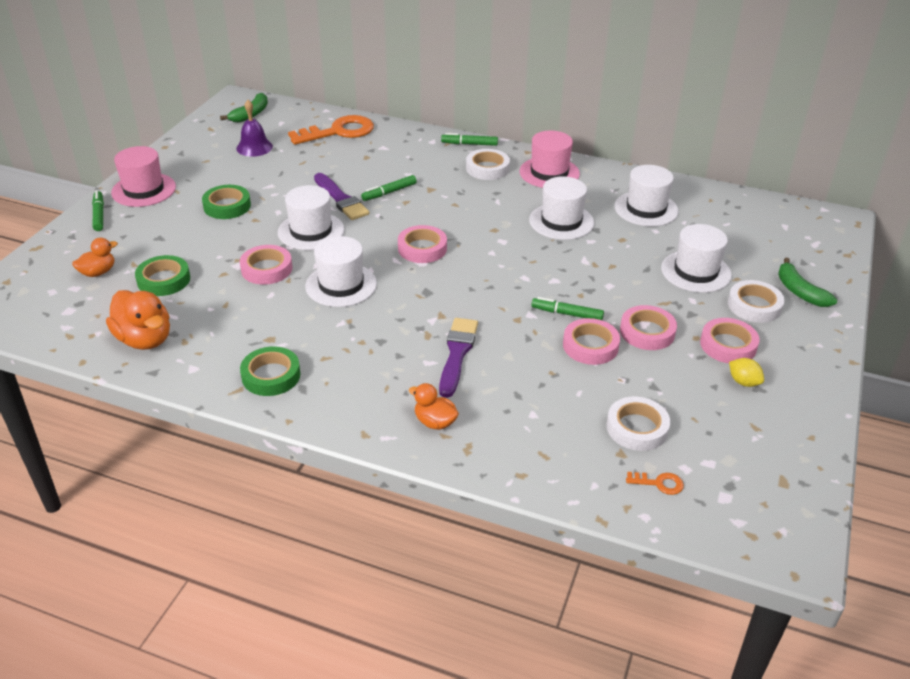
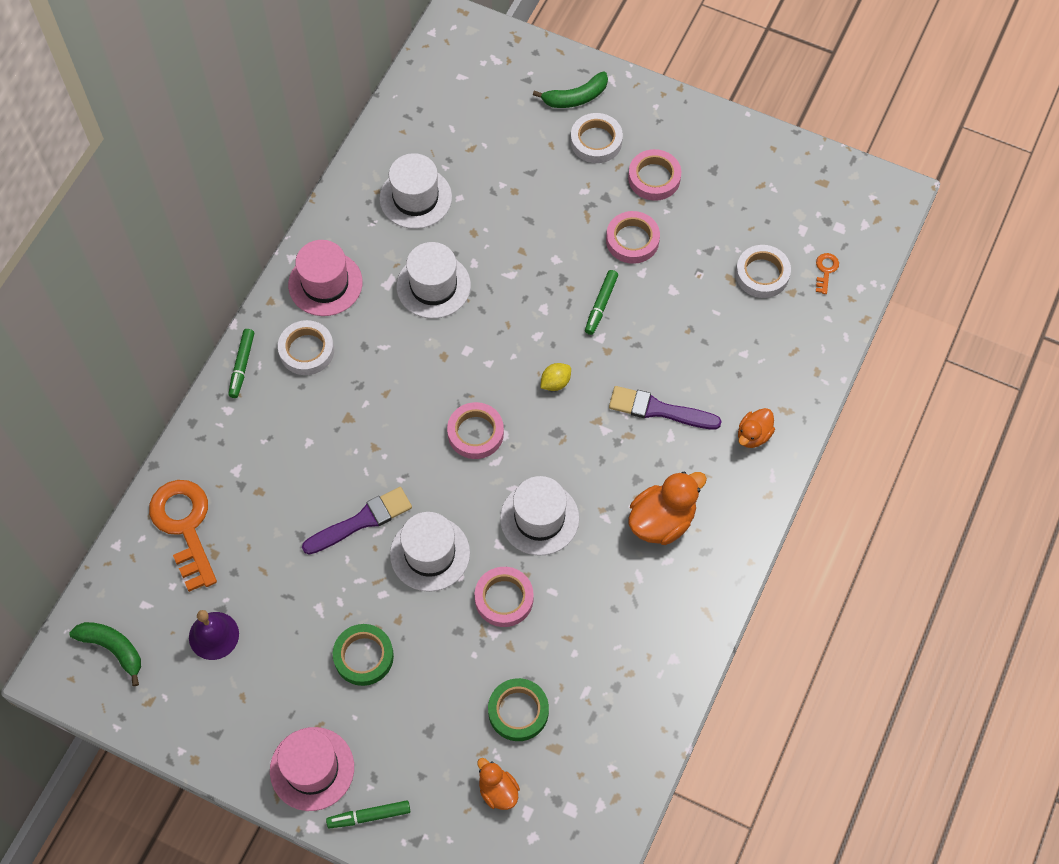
camera: 85 degrees left, 25 degrees up
orange duck [106,290,170,350] -> orange duck moved to [628,472,707,545]
green tape [240,347,300,396] -> none
green marker [361,175,417,201] -> none
pink tape [563,318,620,365] -> none
white hat [661,224,732,293] -> none
yellow lemon [729,358,764,387] -> yellow lemon moved to [541,363,571,391]

